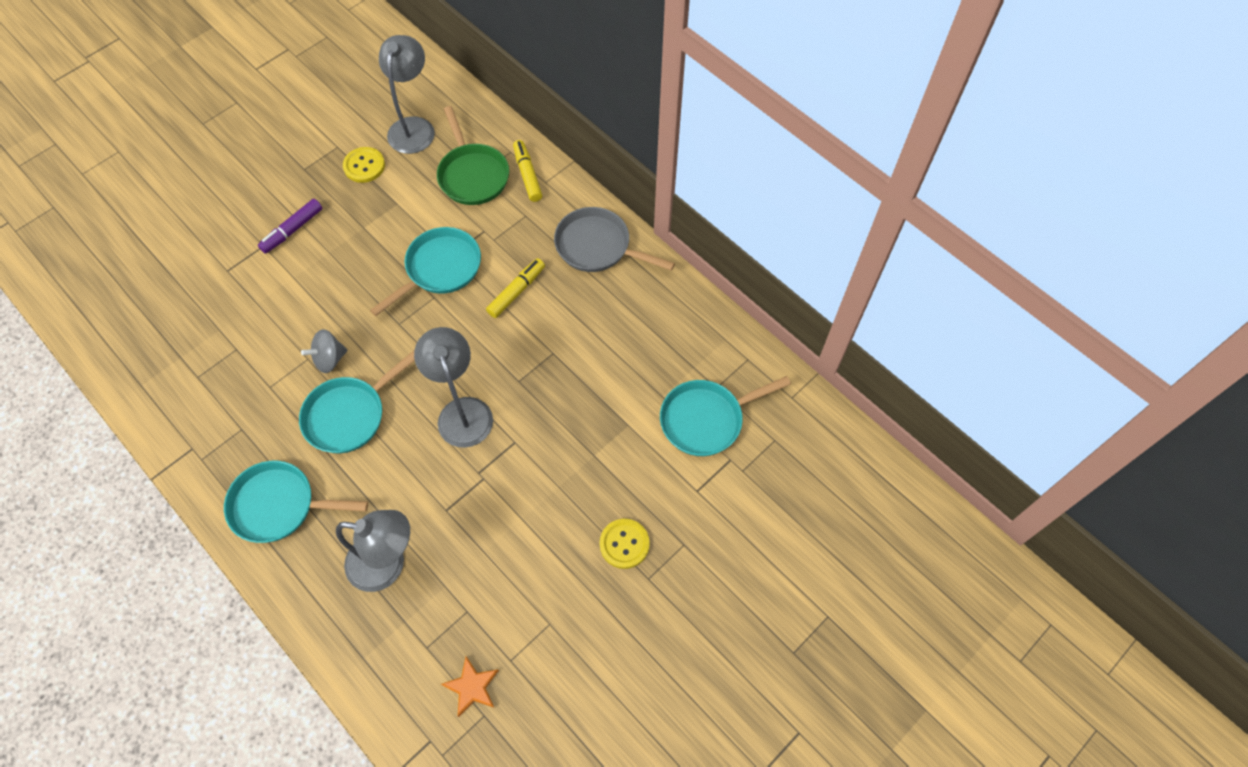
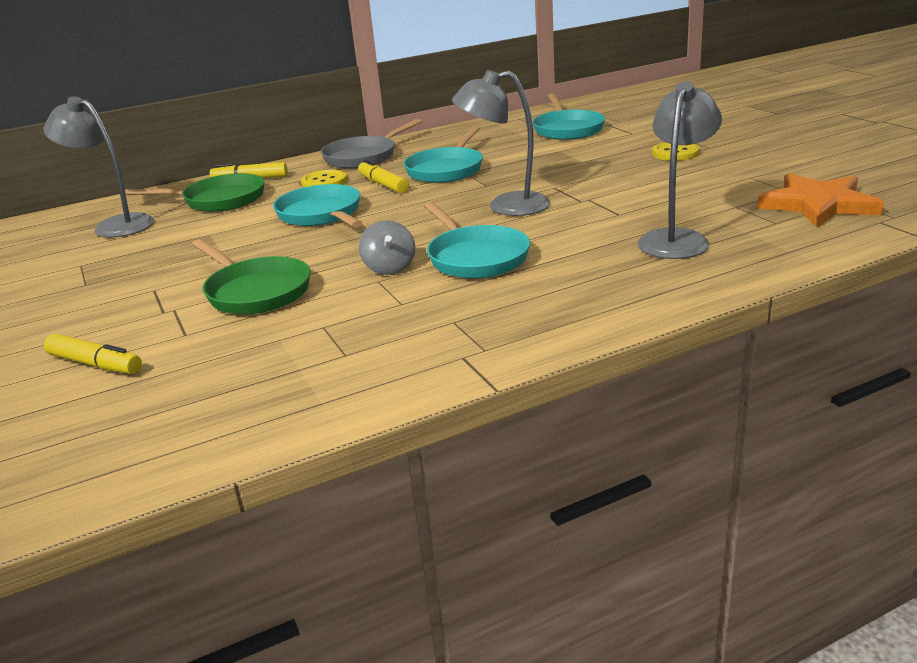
camera: 70 degrees left, 35 degrees down
turquoise pan [224,461,368,543] -> turquoise pan moved to [404,126,483,183]
purple marker [258,199,322,254] -> none
yellow button [343,147,385,183] -> yellow button moved to [301,170,347,187]
orange star [441,657,499,717] -> orange star [757,173,884,227], size x1.88
none -> yellow marker [44,334,142,374]
none -> green pan [192,239,311,314]

